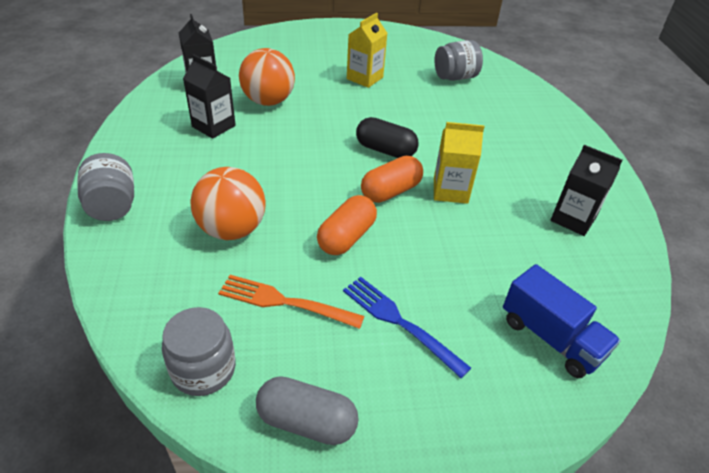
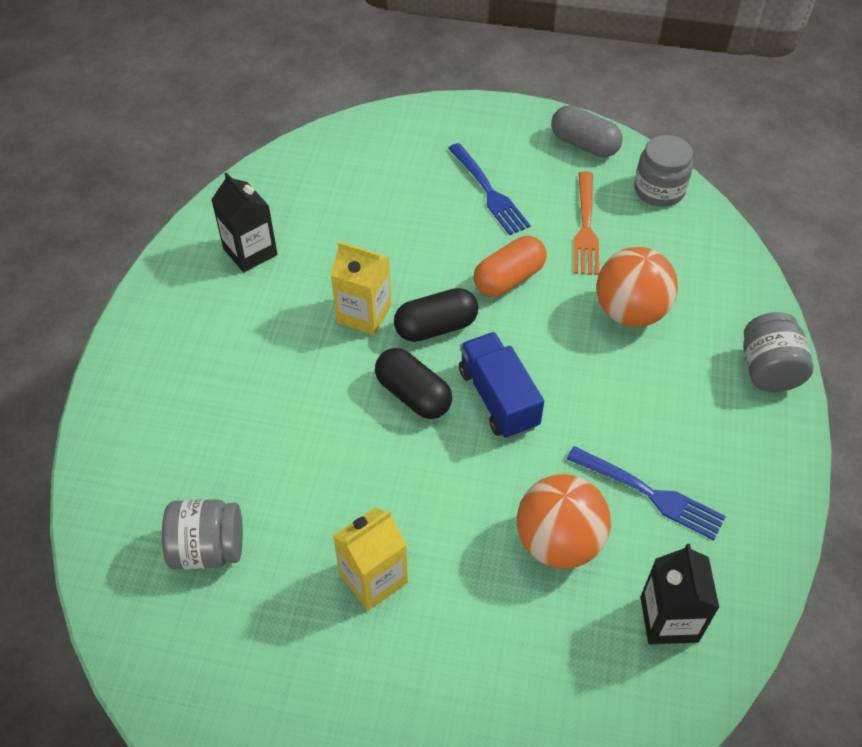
camera: 160 degrees left, 10 degrees up
black carton [183,54,236,139] -> blue fork [566,446,726,540]
orange fork [218,275,364,329] -> orange fork turned 60 degrees clockwise [574,171,599,275]
orange capsule [361,156,423,203] -> black capsule [394,288,478,342]
blue truck [503,264,621,378] -> blue truck moved to [459,332,544,439]

